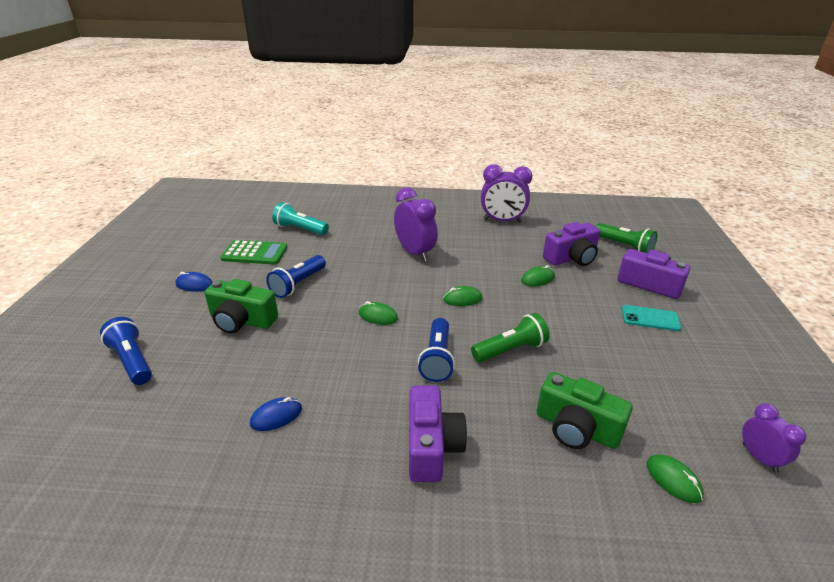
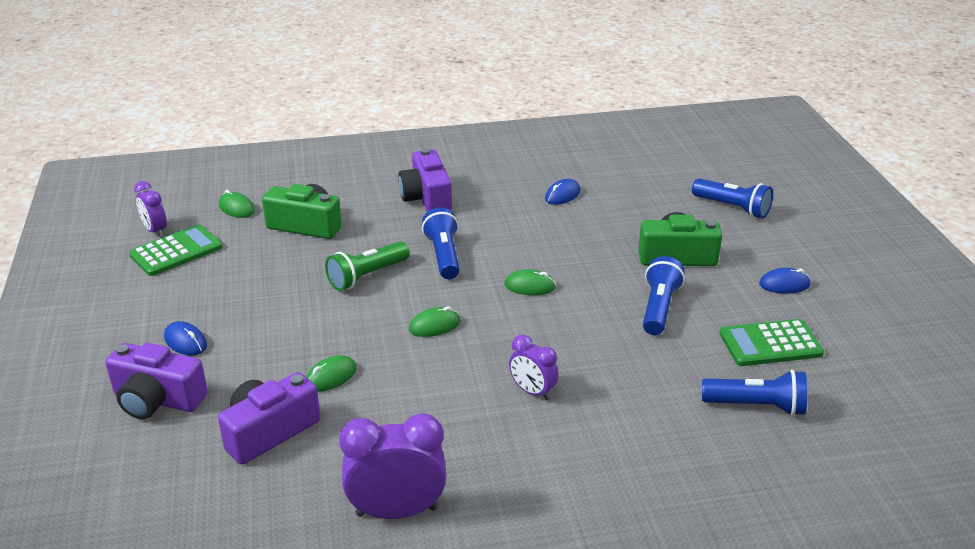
camera: 165 degrees right, 0 degrees up
turquoise flashlight [272,202,329,235] -> blue flashlight [702,370,807,416]
purple clock [394,187,438,262] -> purple clock [509,334,559,400], size x0.58
green flashlight [596,223,657,253] -> none
turquoise phone [622,305,681,331] -> blue mouse [164,321,207,356]
none -> green calculator [129,225,222,276]

